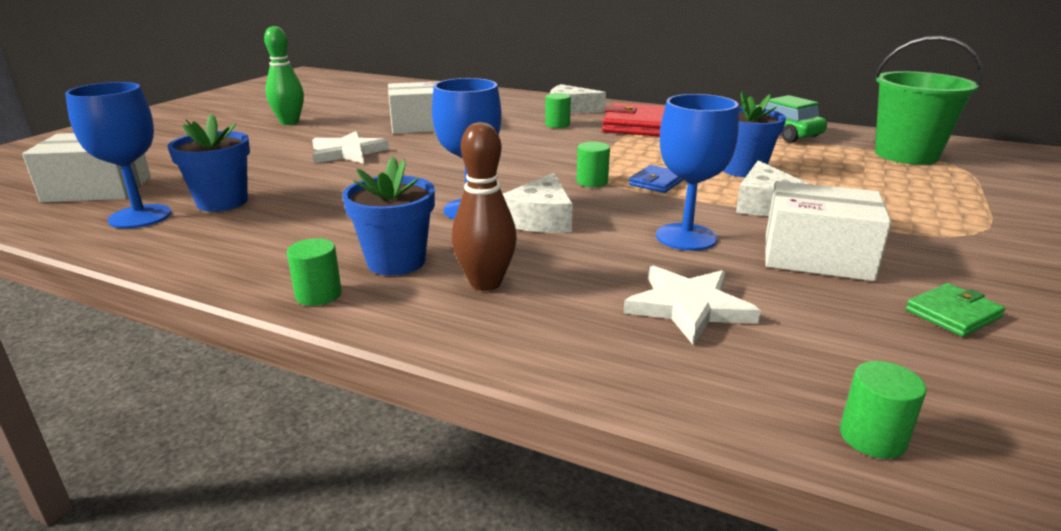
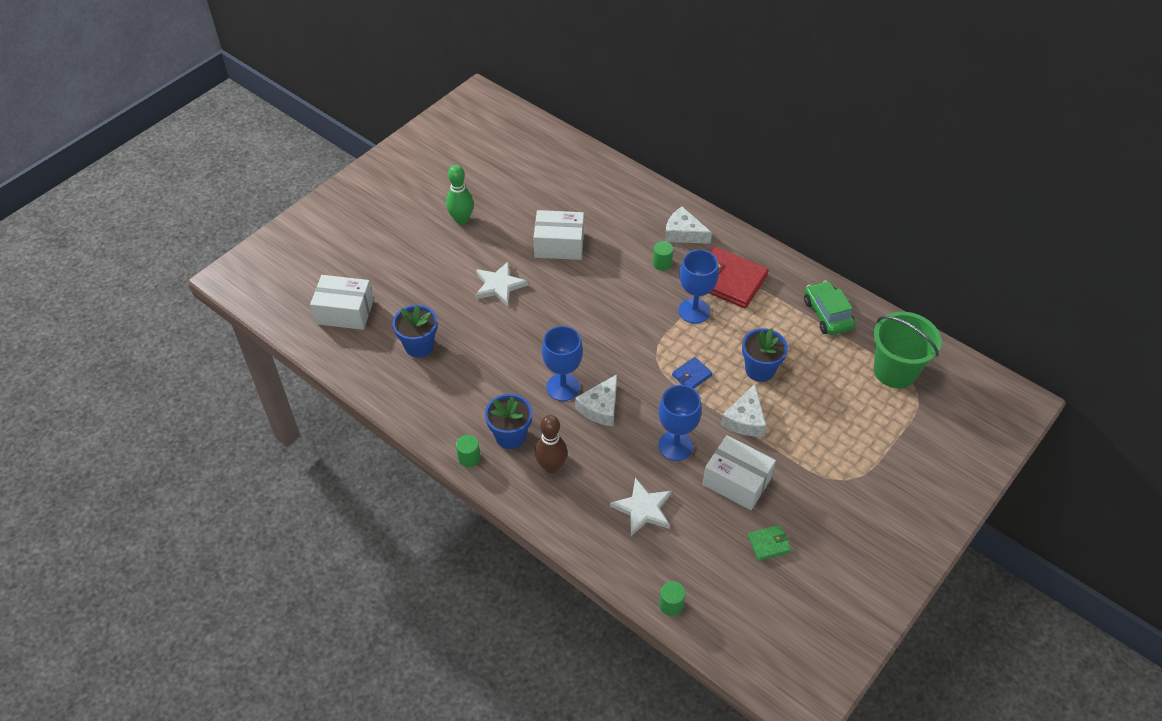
camera: 15 degrees right, 25 degrees up
blue goblet [65,82,171,229] -> blue goblet moved to [679,250,719,324]
green cylinder [577,142,610,187] -> none

